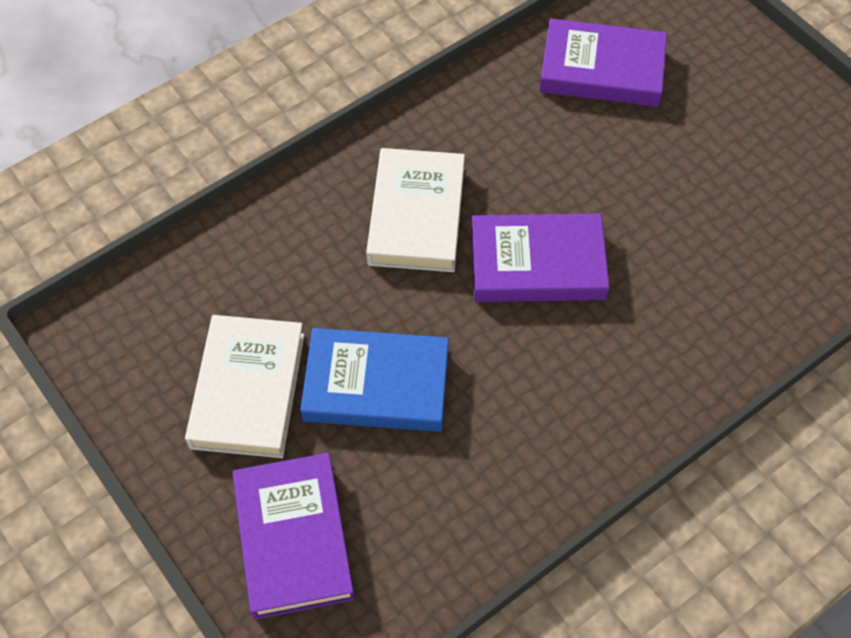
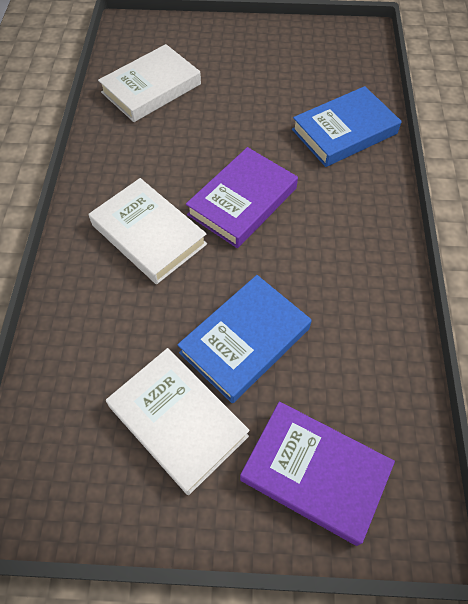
camera: 50 degrees left, 0 degrees up
purple book [539,18,667,107] -> white book [98,44,201,122]
none -> blue book [292,86,402,167]

